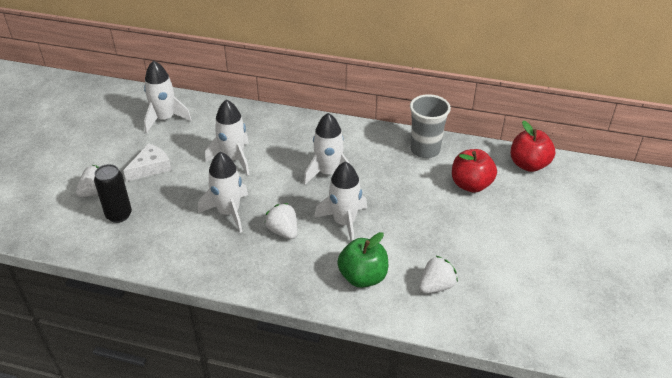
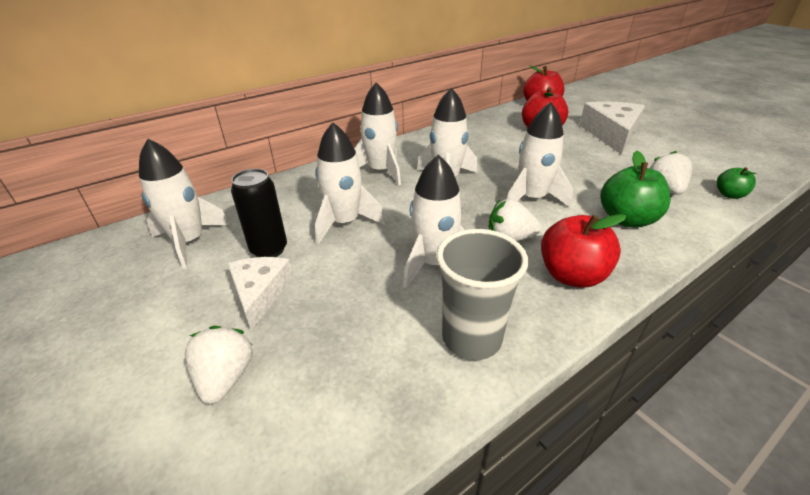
camera: 50 degrees left, 5 degrees down
black can [94,164,132,223] -> black can moved to [231,169,287,257]
grey cup [410,94,451,158] -> grey cup moved to [436,229,528,360]
none -> white rocket [354,82,401,186]
none -> red apple [541,214,626,288]
none -> white cheese [579,101,645,155]
none -> green apple [716,167,757,199]

